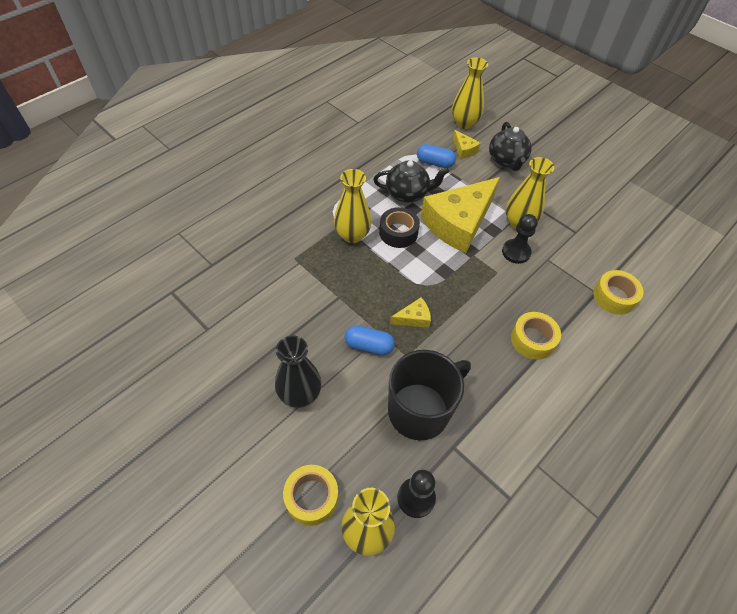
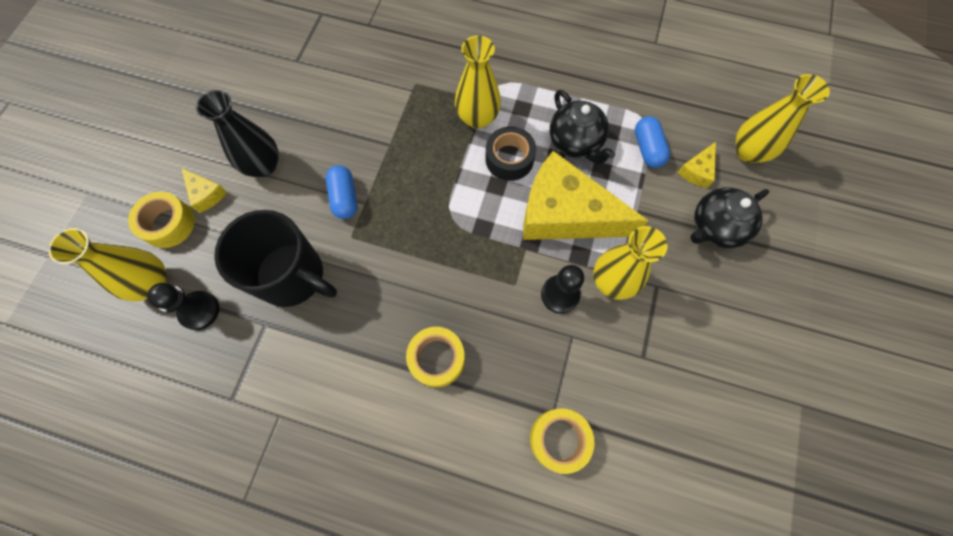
camera: 65 degrees right, 15 degrees up
yellow cheese [390,298,431,328] -> yellow cheese moved to [181,168,227,213]

